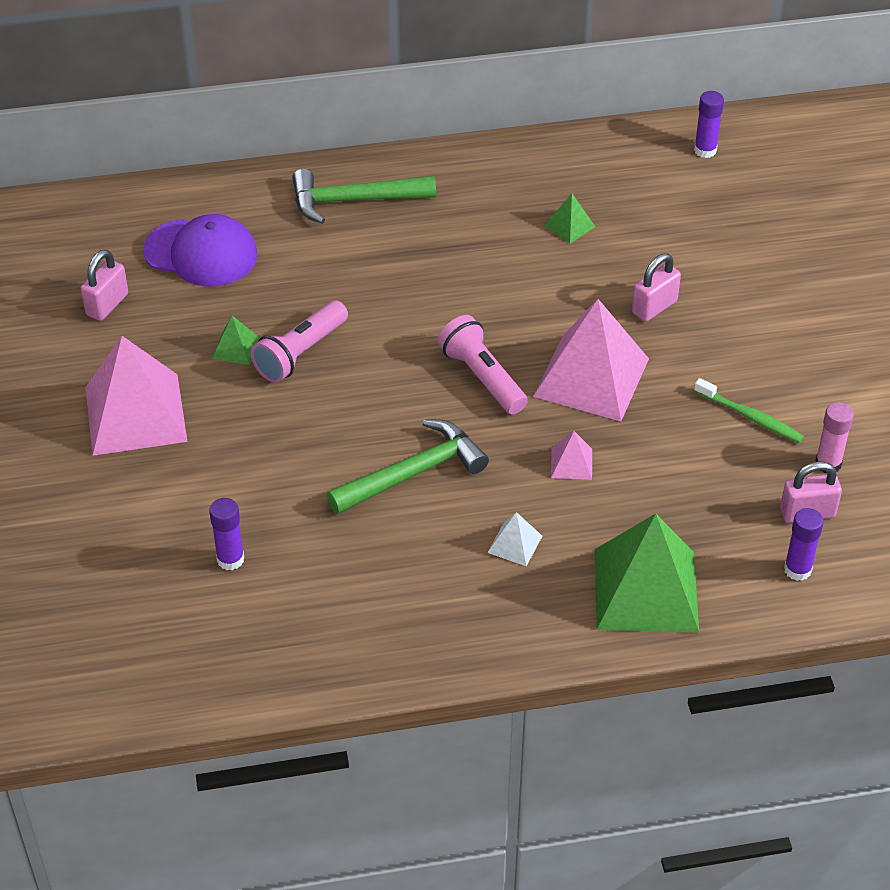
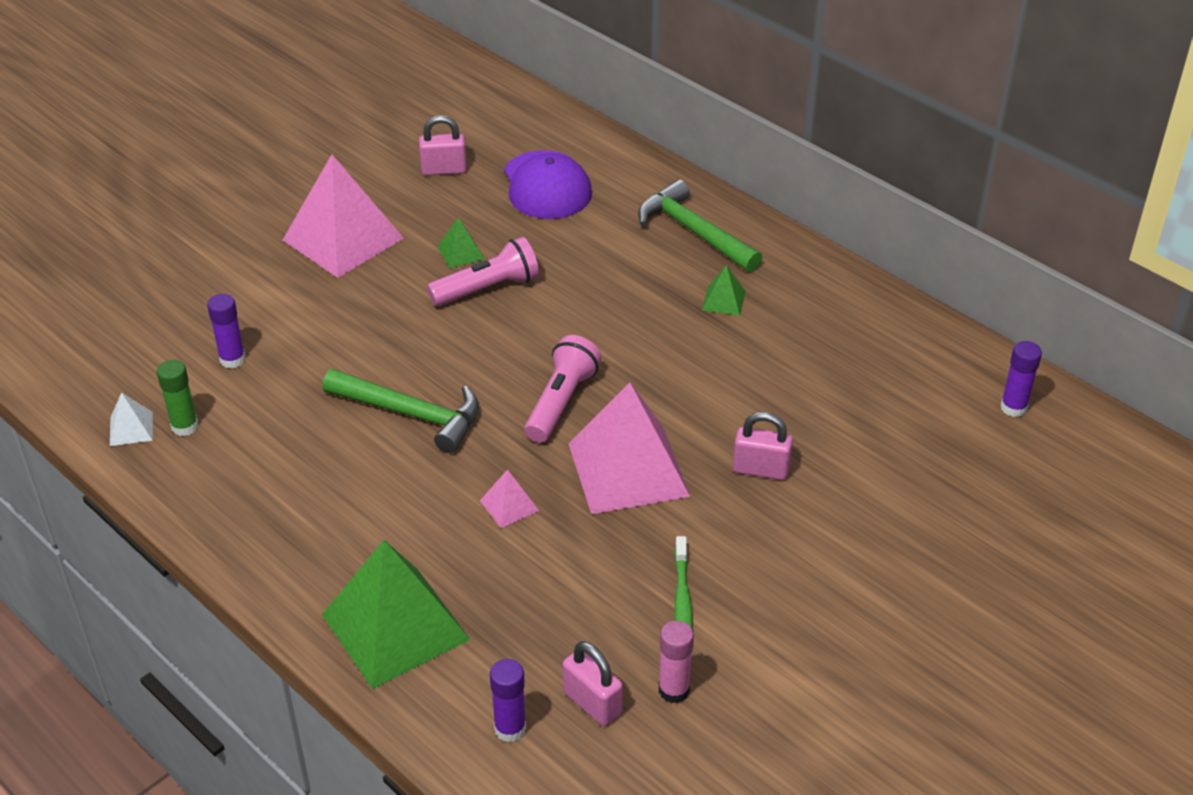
camera: 55 degrees right, 5 degrees down
pink flashlight [250,300,348,382] -> pink flashlight turned 150 degrees clockwise [427,237,539,306]
white pyramid [487,512,542,566] -> white pyramid moved to [110,392,153,446]
green pyramid [544,194,595,243] -> green pyramid moved to [702,265,746,316]
none -> green glue stick [157,360,199,436]

